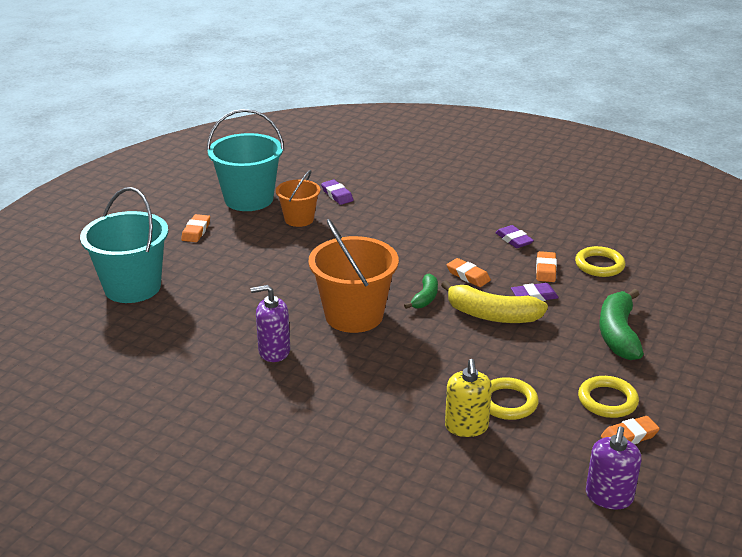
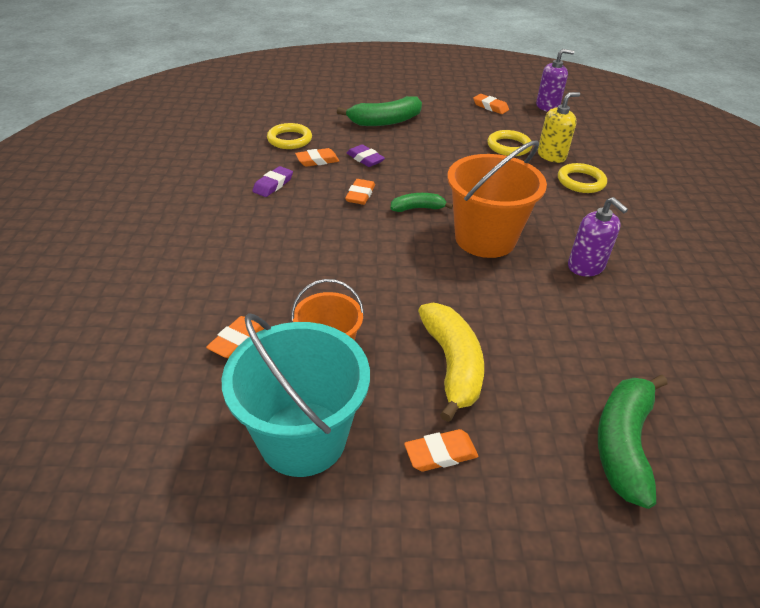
camera: 120 degrees left, 10 degrees up
turquoise bucket [80,187,168,303] -> green banana [598,375,667,509]
purple eraser [321,180,353,205] -> orange eraser [206,316,264,358]
yellow banana [441,280,548,323] -> yellow banana moved to [418,303,484,422]
yellow ring [578,376,639,418] -> yellow ring moved to [558,163,607,193]

